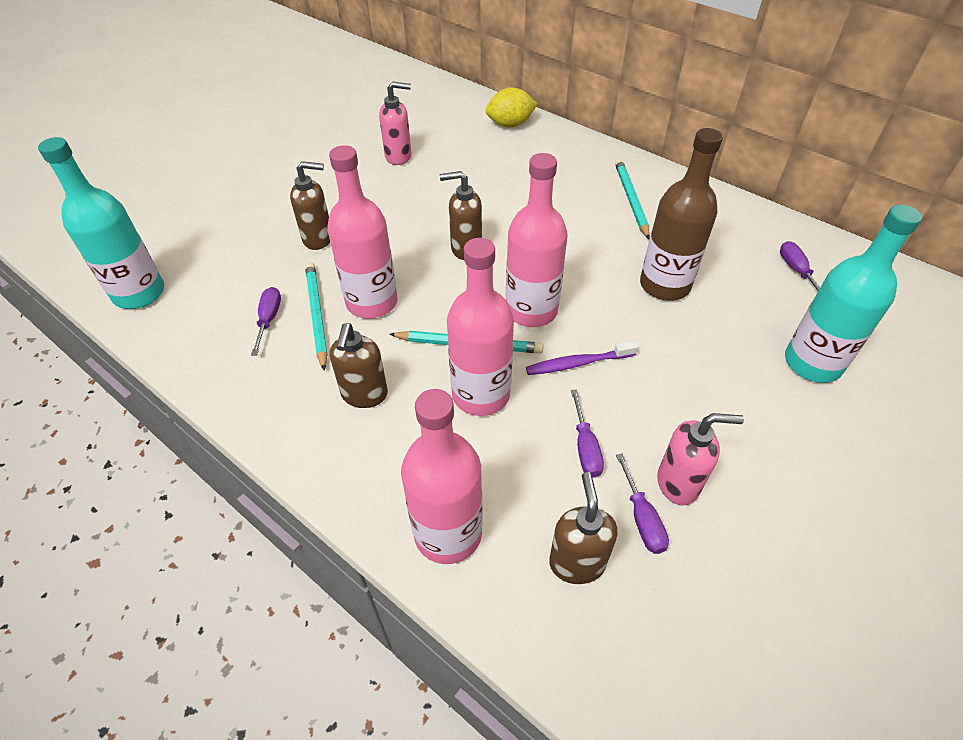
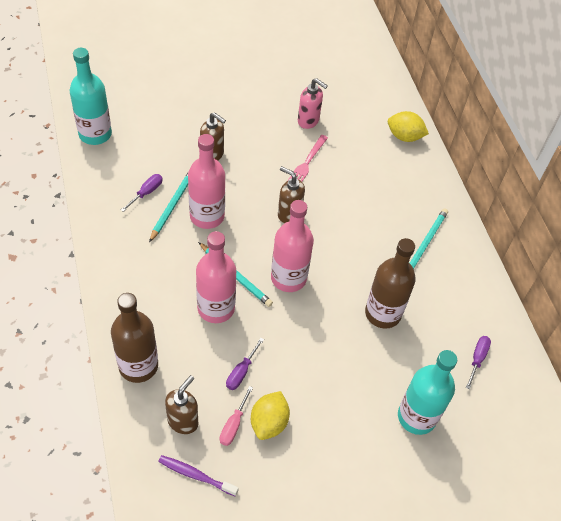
camera: 30 degrees right, 5 degrees up
brown soap dispenser [330,323,388,408] -> none
pink bottle [401,389,483,564] -> brown bottle [111,293,158,383]
purple toothbrush [526,341,638,375] -> purple toothbrush moved to [158,455,239,496]
purple screwdriver [616,454,669,554] -> pink screwdriver [220,386,253,446]
pink soap dispenser [657,413,744,505] -> yellow lemon [251,391,290,440]
none -> pink fork [288,135,328,182]

